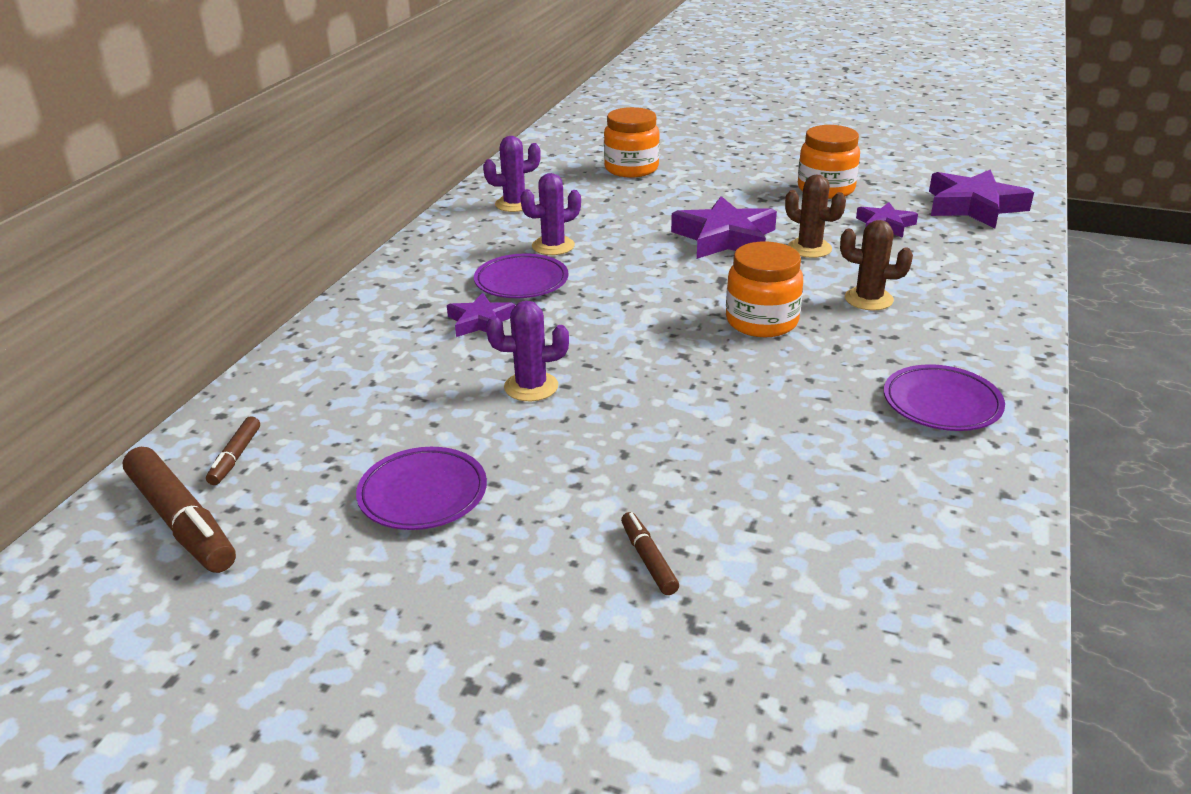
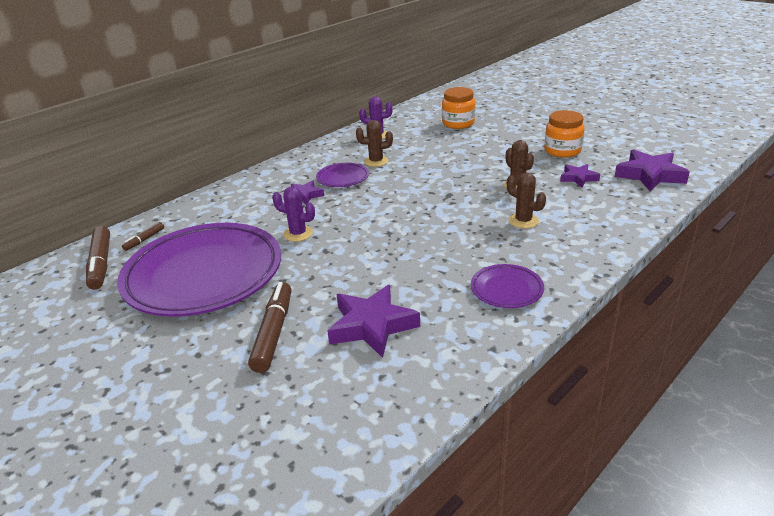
camera: 25 degrees right, 0 degrees up
purple plate [356,447,487,530] -> purple plate [117,223,281,317], size x2.37
purple cactus [521,173,581,255] -> brown cactus [356,120,393,167]
brown marker [621,512,679,595] -> brown marker [248,282,291,373], size x1.97
purple star [671,196,777,259] -> purple star moved to [327,285,420,358]
orange jar [726,242,803,337] -> none

